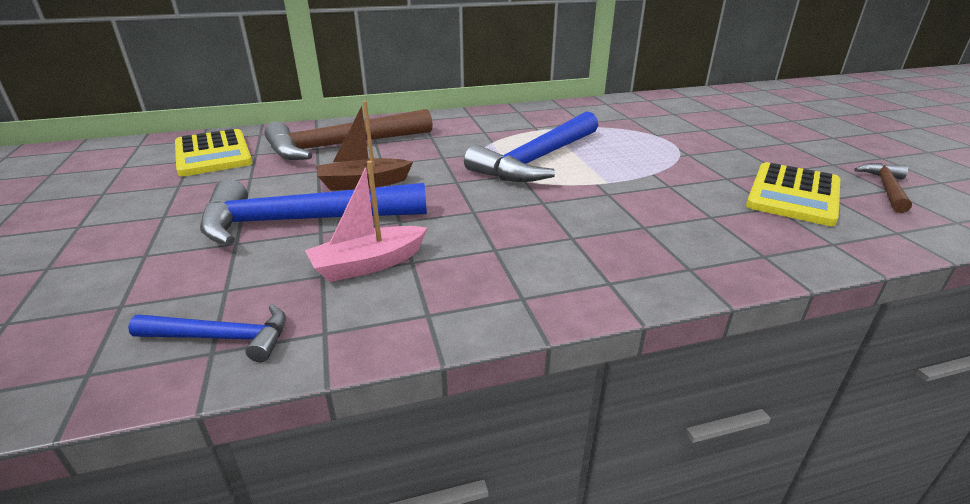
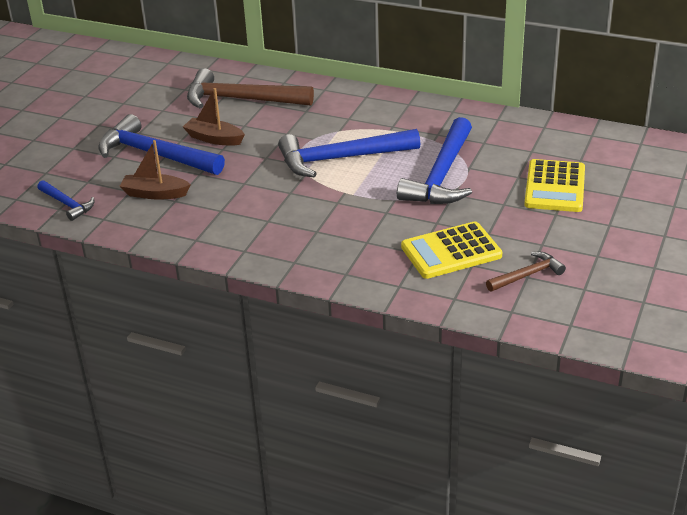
camera: 40 degrees right, 5 degrees up
yellow calculator [175,129,252,176] -> yellow calculator moved to [524,159,585,212]
pink boat [305,161,427,282] -> brown boat [119,140,191,200]
none -> blue hammer [397,117,472,204]

